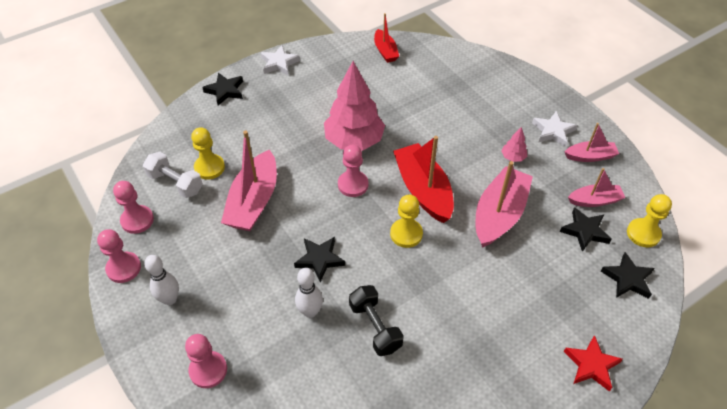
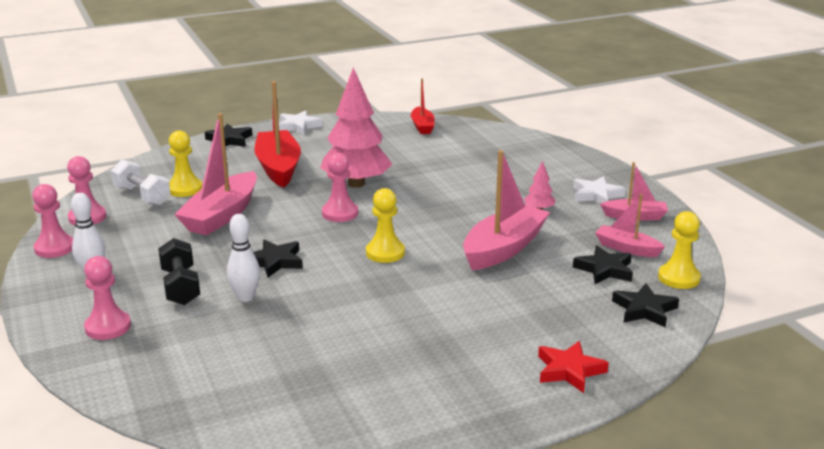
camera: 10 degrees right, 25 degrees down
black dumbbell [349,285,404,356] -> black dumbbell moved to [158,238,200,305]
red boat [393,136,454,223] -> red boat moved to [254,81,301,188]
pink boat [568,168,625,207] -> pink boat turned 150 degrees counterclockwise [595,194,665,257]

